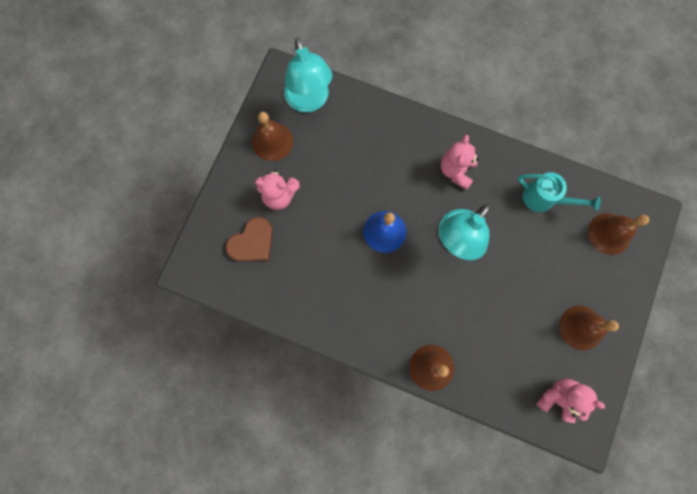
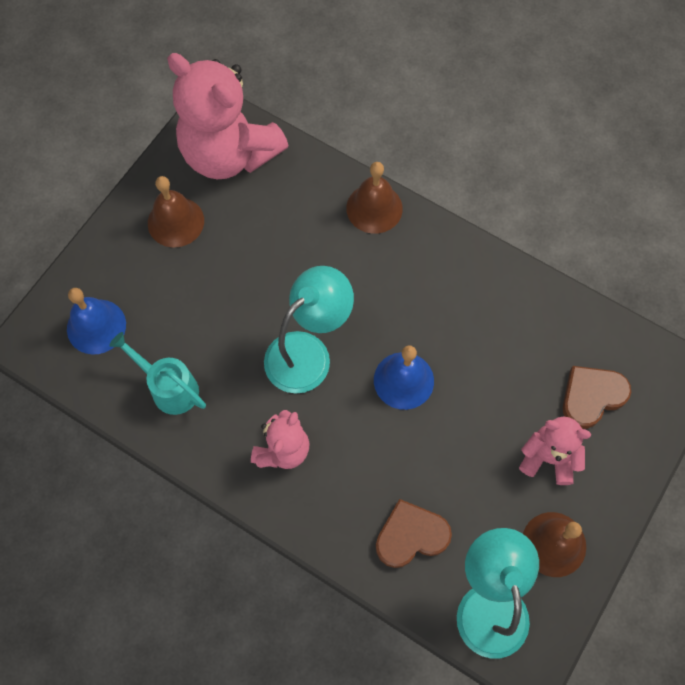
camera: 170 degrees left, 10 degrees down
pink teddy bear [537,379,605,423] -> pink teddy bear [167,53,289,179], size x1.97
brown bell [588,213,649,255] -> blue bell [67,288,126,355]
none -> brown heart [376,499,452,568]

